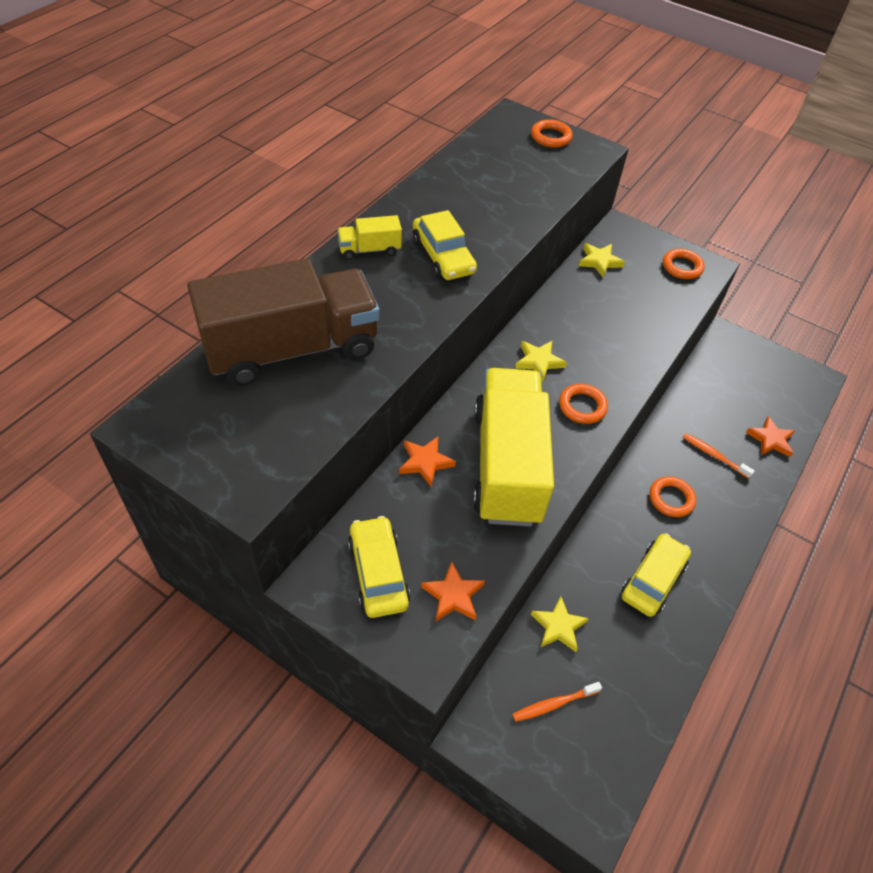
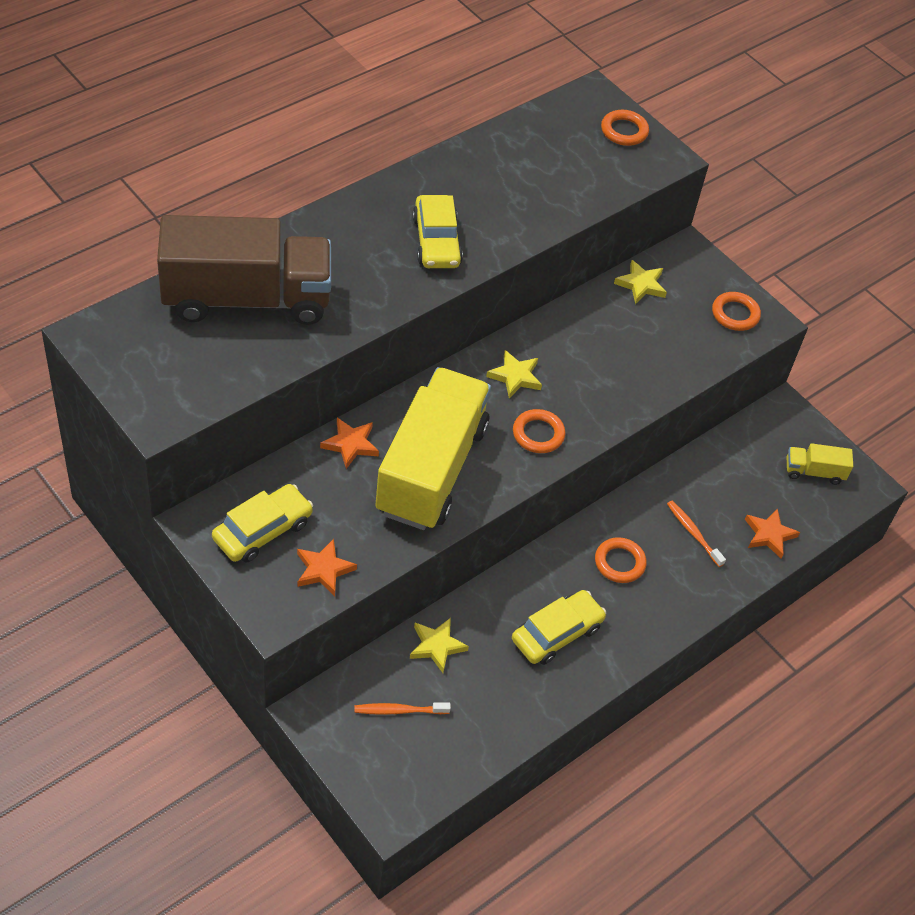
camera: 15 degrees right, 0 degrees up
yellow truck [337,215,402,260] -> yellow truck moved to [787,443,853,485]
yellow car [348,516,410,618] -> yellow car turned 45 degrees clockwise [212,484,313,563]

